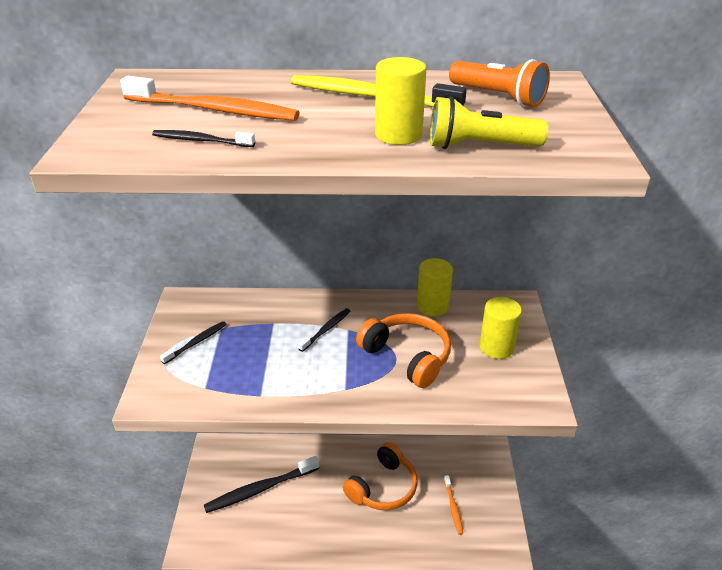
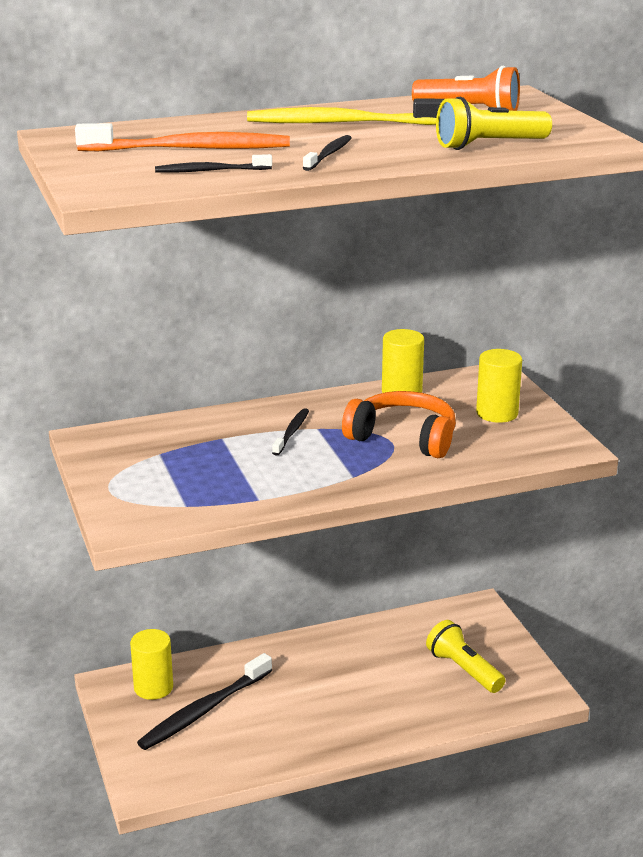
camera: 20 degrees left, 10 degrees down
black toothbrush [160,321,226,364] -> black toothbrush moved to [303,135,351,171]
orange headphones [343,442,418,510] -> none
yellow cylinder [375,57,426,145] -> yellow cylinder moved to [130,629,173,700]
orange toothbrush [444,475,463,535] -> yellow flashlight [426,620,505,693]

